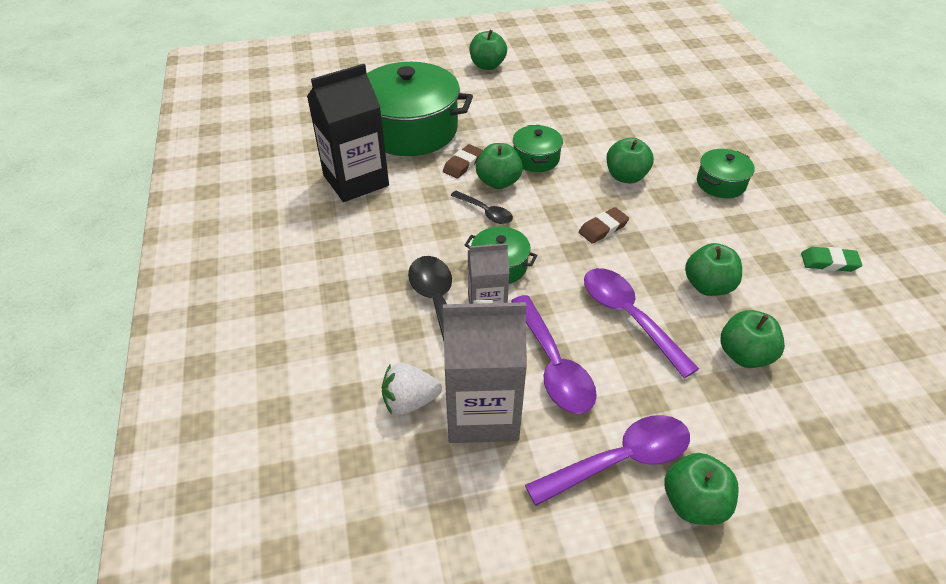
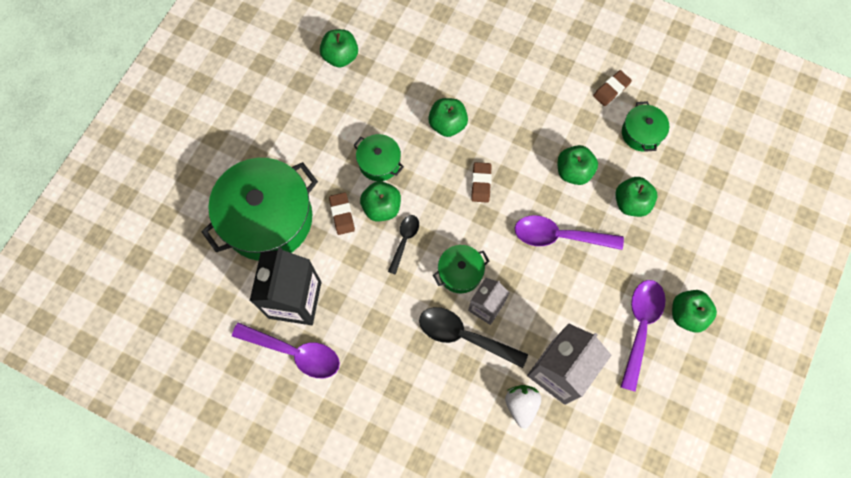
camera: 50 degrees left, 25 degrees up
white strawberry [382,363,442,415] -> white strawberry turned 150 degrees clockwise [505,385,541,428]
black spoon [451,191,513,224] -> black spoon turned 60 degrees counterclockwise [388,215,419,275]
green apple [470,30,507,70] -> green apple moved to [320,29,358,68]
purple spoon [511,295,597,414] -> purple spoon moved to [232,323,340,378]
green pot [697,149,755,198] -> green pot moved to [622,101,669,152]
green eraser [801,247,862,272] -> brown eraser [593,70,632,106]

